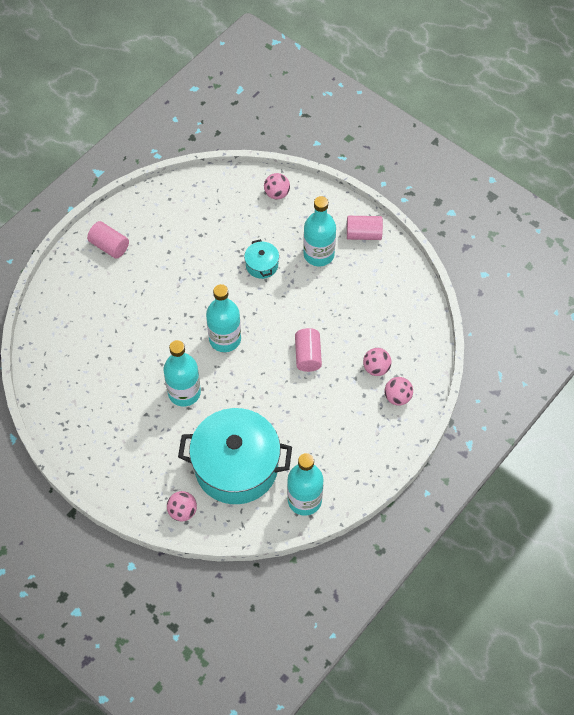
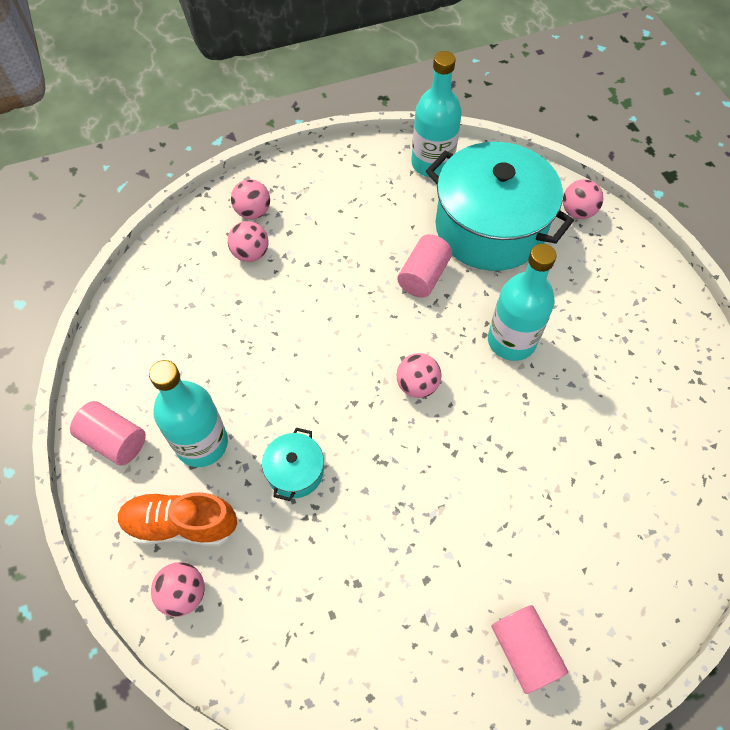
camera: 150 degrees left, 0 degrees up
turquoise bottle [206,284,241,352] -> pink ball [397,353,442,398]
pink cylinder [295,328,322,372] -> pink cylinder moved to [397,234,452,298]
none -> orange shoe [118,492,237,546]

